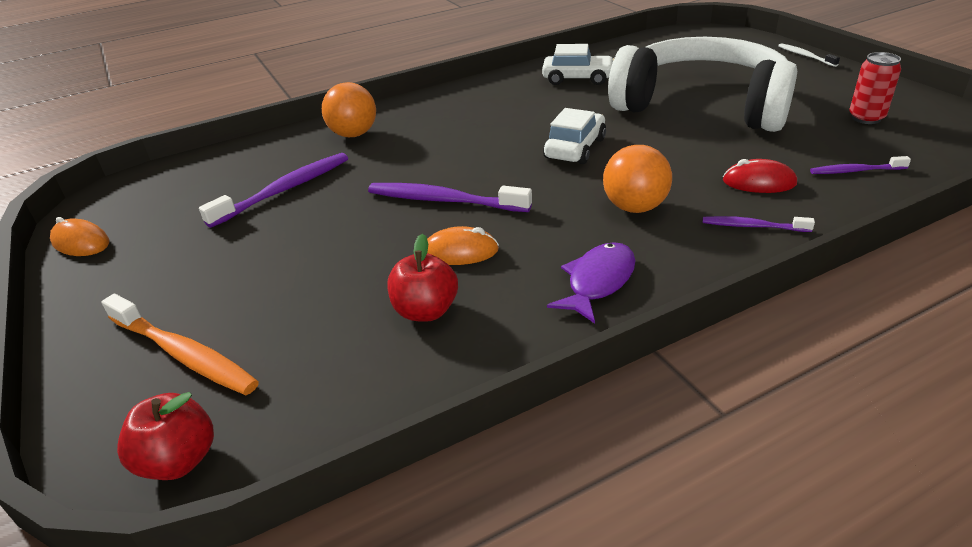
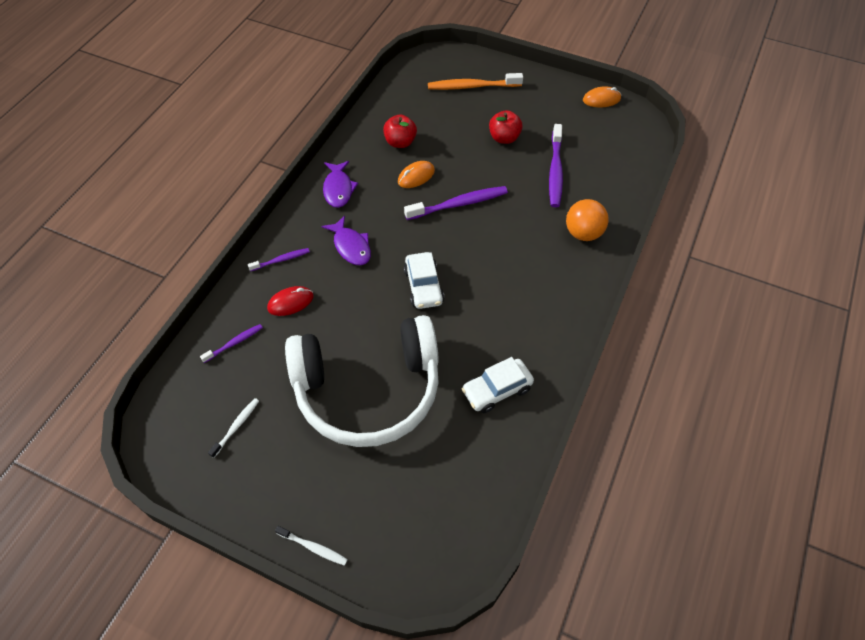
camera: 140 degrees right, 20 degrees up
red apple [117,392,214,480] -> red apple moved to [489,110,523,144]
orange ball [603,145,672,213] -> purple fish [321,215,371,265]
red can [849,52,901,124] -> white toothbrush [208,398,259,458]

